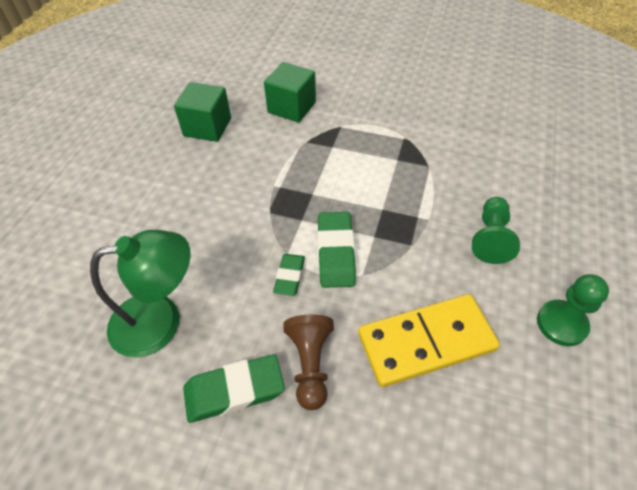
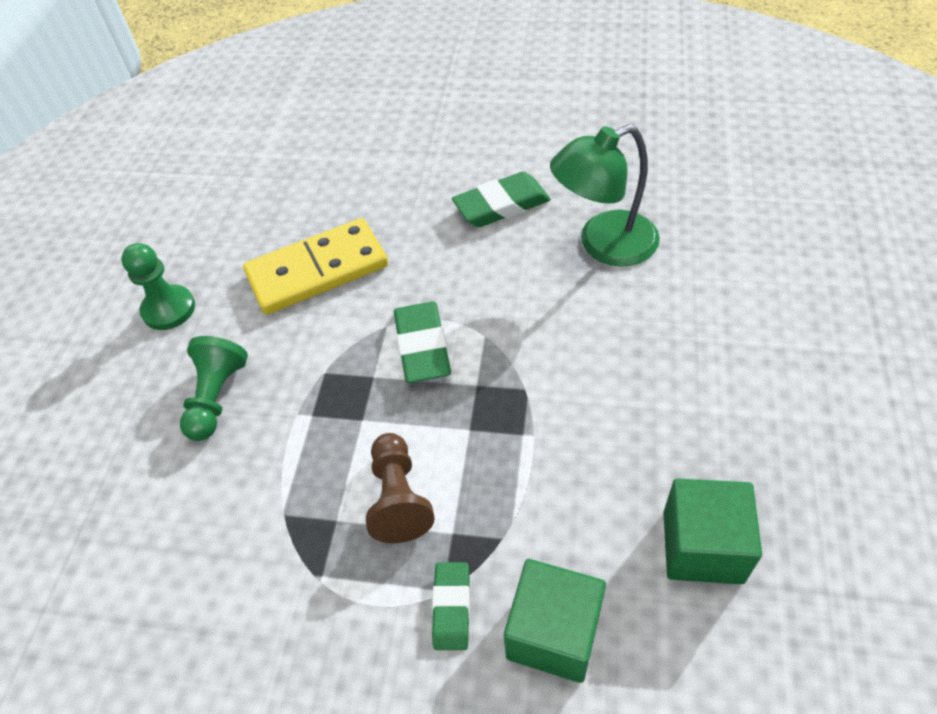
camera: 175 degrees right, 0 degrees up
green eraser [273,254,305,296] -> green eraser moved to [432,562,470,650]
brown pawn [283,314,334,410] -> brown pawn moved to [366,433,435,543]

